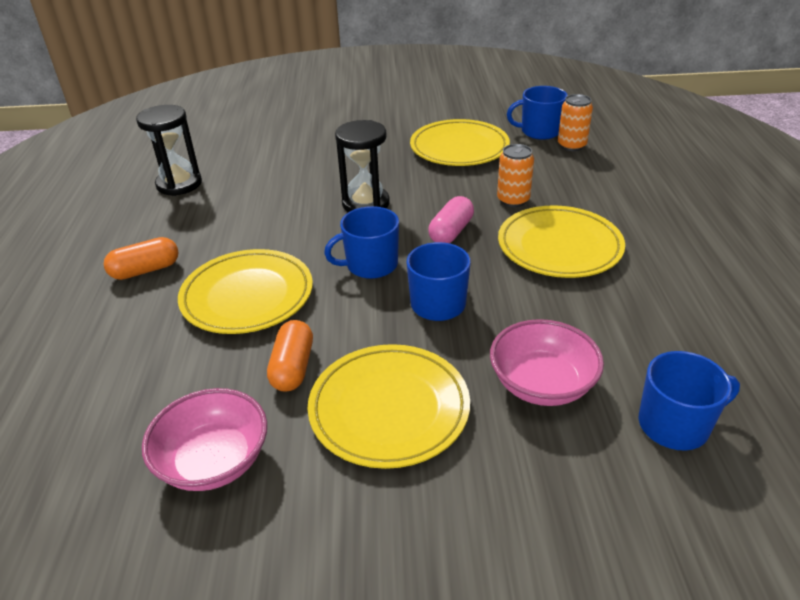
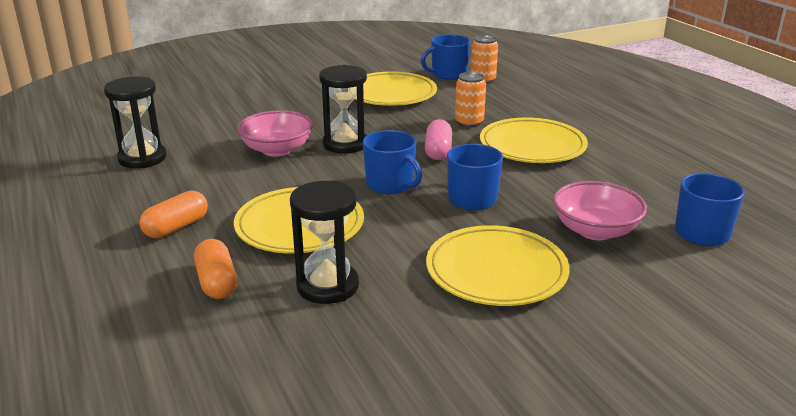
camera: 25 degrees left, 10 degrees down
pink bowl [142,388,267,491] -> pink bowl moved to [237,110,313,157]
orange capsule [267,320,313,392] -> orange capsule moved to [194,239,237,299]
blue mug [324,206,399,279] -> blue mug turned 90 degrees counterclockwise [363,130,422,194]
none -> black hourglass [290,181,359,304]

